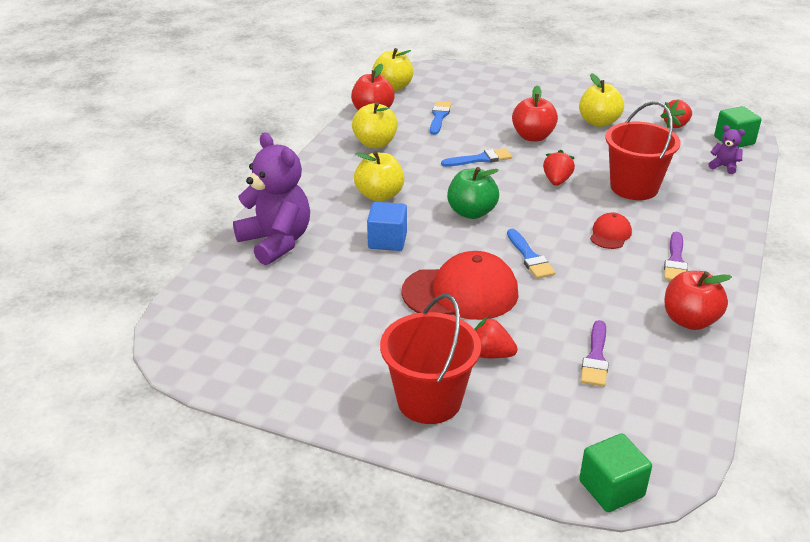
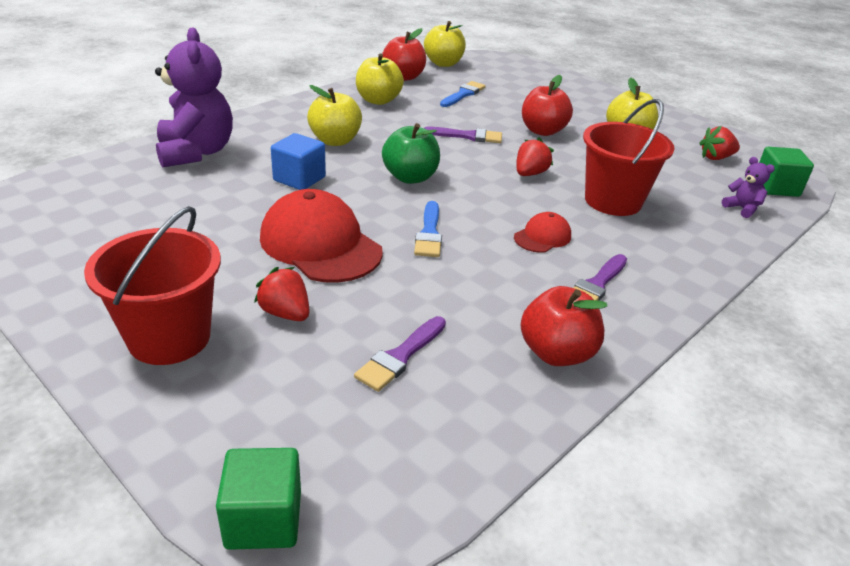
camera: 20 degrees right, 0 degrees up
red cap [401,251,518,320] -> red cap turned 150 degrees counterclockwise [260,189,383,283]
blue brush [441,148,512,167] -> purple brush [424,127,502,143]

